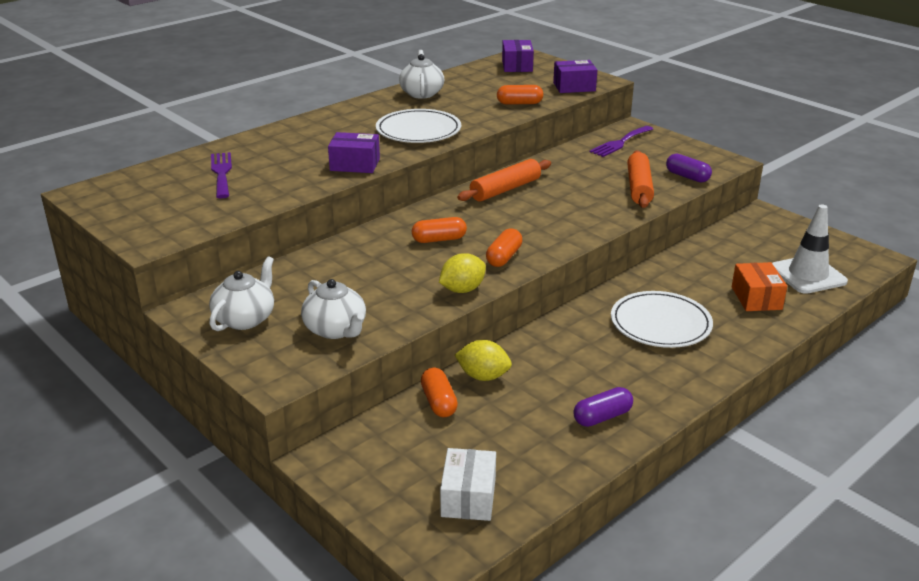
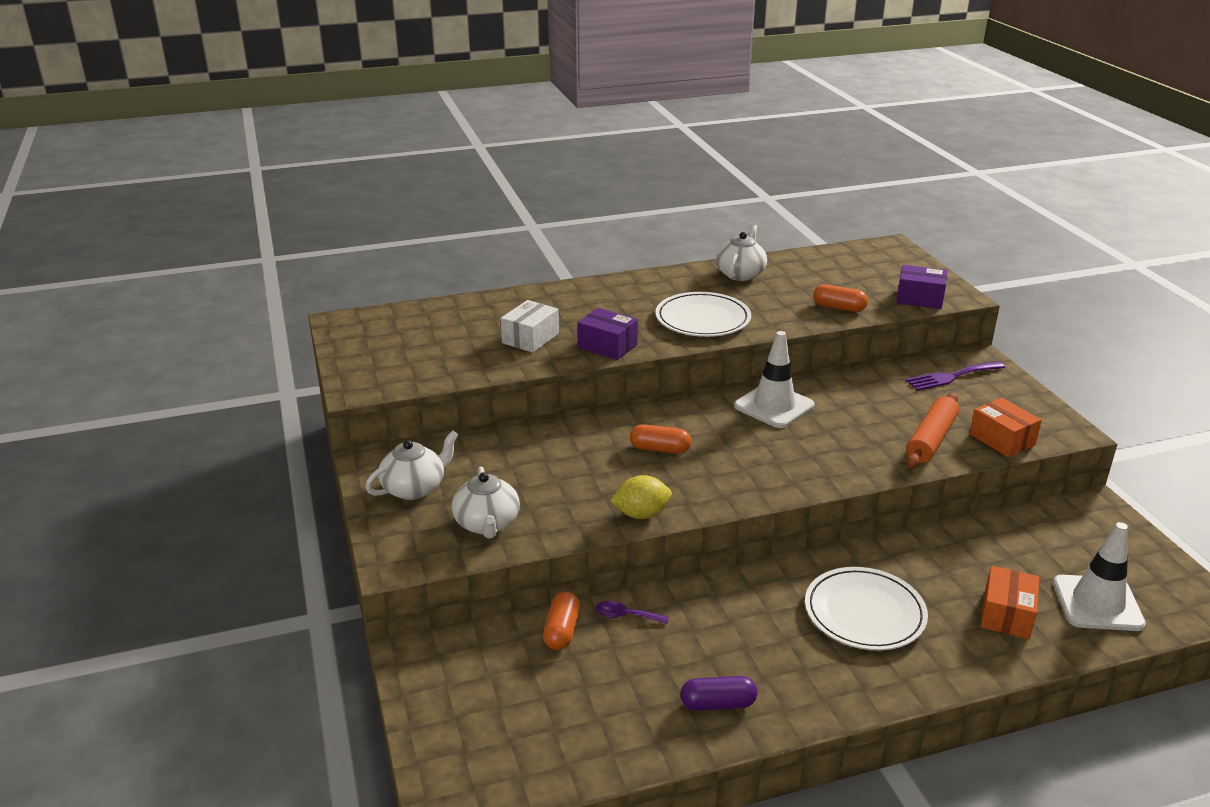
camera: 25 degrees right, 0 degrees up
purple fork [211,152,232,199] -> none
white box [440,448,496,521] -> white box moved to [501,300,559,353]
yellow lemon [455,340,512,381] -> purple spoon [595,601,669,624]
orange rolling pin [457,159,551,202] -> white traffic cone [734,331,815,428]
orange capsule [486,228,523,267] -> none
purple box [502,40,534,72] -> none
purple capsule [666,153,712,183] -> orange box [969,398,1042,457]

